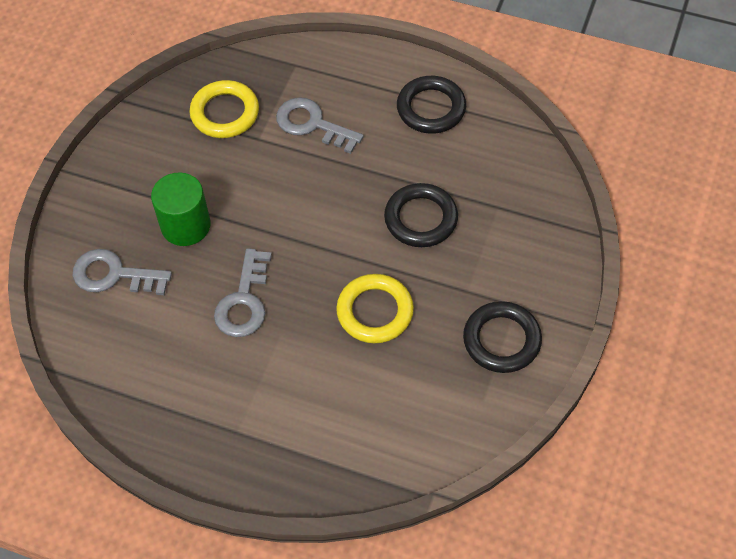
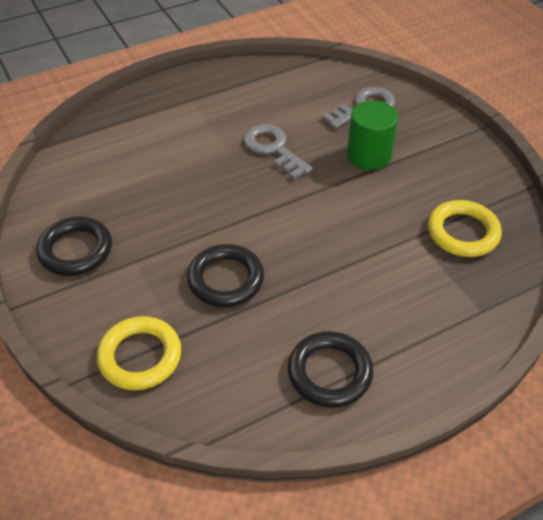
camera: 130 degrees right, 10 degrees down
grey key [276,97,364,154] -> none
yellow ring [336,274,414,343] -> yellow ring moved to [97,316,181,390]

